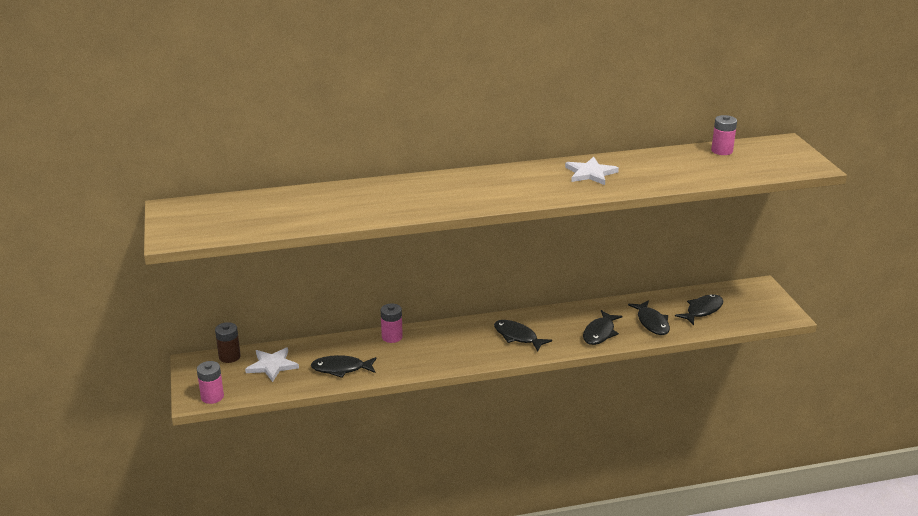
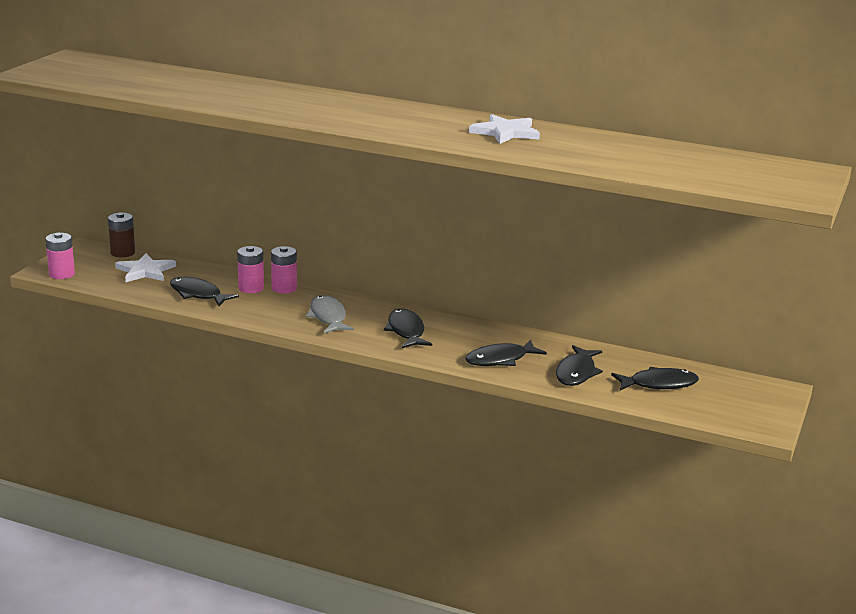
camera: 35 degrees right, 5 degrees down
pink battery [711,115,737,155] -> pink battery moved to [237,246,264,293]
none -> grey fish [306,295,354,333]

